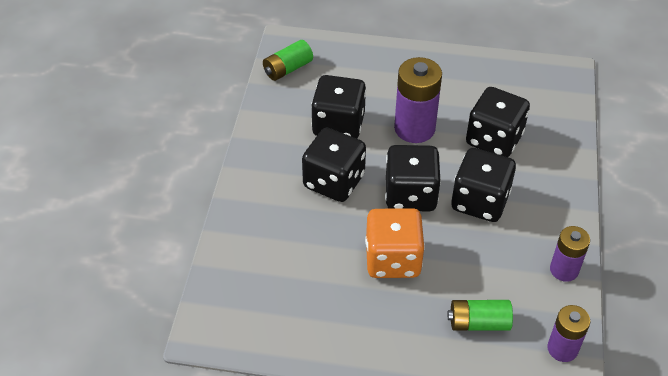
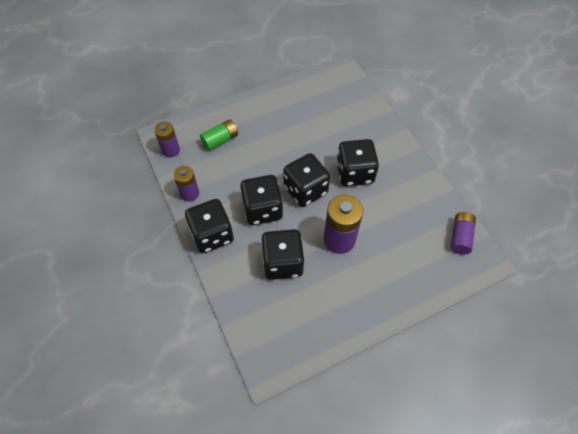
camera: 145 degrees right, 10 degrees up
green battery [263,40,313,81] -> purple battery [451,212,476,255]
black dice [311,75,366,139] -> black dice moved to [185,199,234,253]
orange dice [365,208,425,278] -> none

